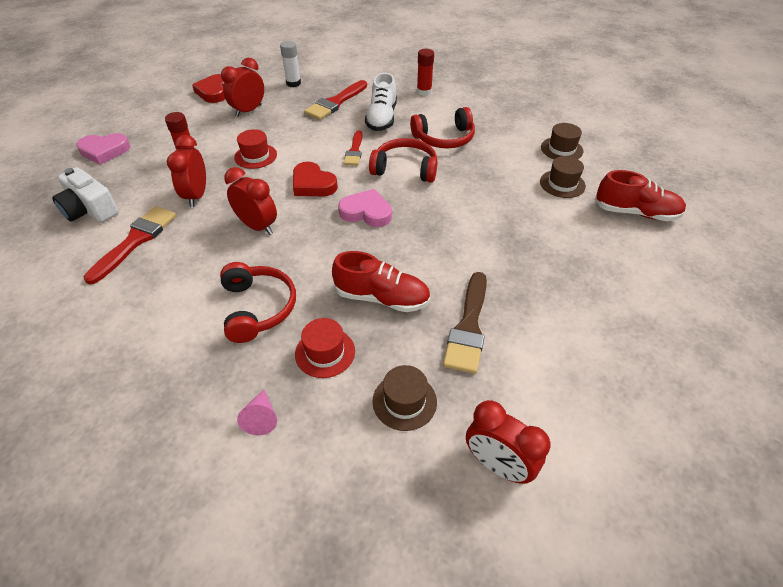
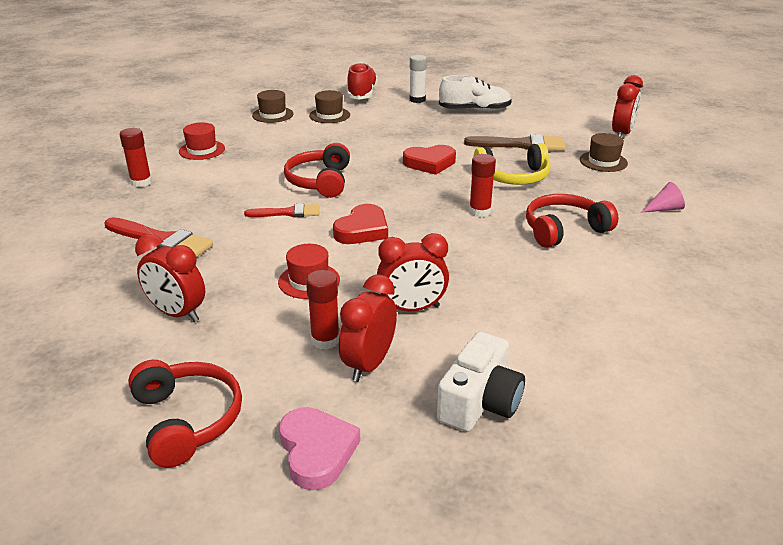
camera: 100 degrees left, 15 degrees down
red brush [83,206,177,284] -> none
red heart [192,74,225,103] -> red heart moved to [403,145,456,175]
red clock [225,167,277,235] -> red clock moved to [339,274,397,382]
white glue stick [280,41,301,87] -> white glue stick moved to [409,55,427,103]
red hat [295,318,355,378] -> red hat moved to [179,123,225,160]
red shoe [332,251,431,312] -> yellow headphones [474,143,551,185]
pink heart [338,189,392,227] -> none
white shoe [365,73,397,131] -> white shoe moved to [439,75,512,111]
red headphones [410,107,475,149] -> red headphones moved to [128,360,242,468]
none -> red glue stick [469,154,496,217]

